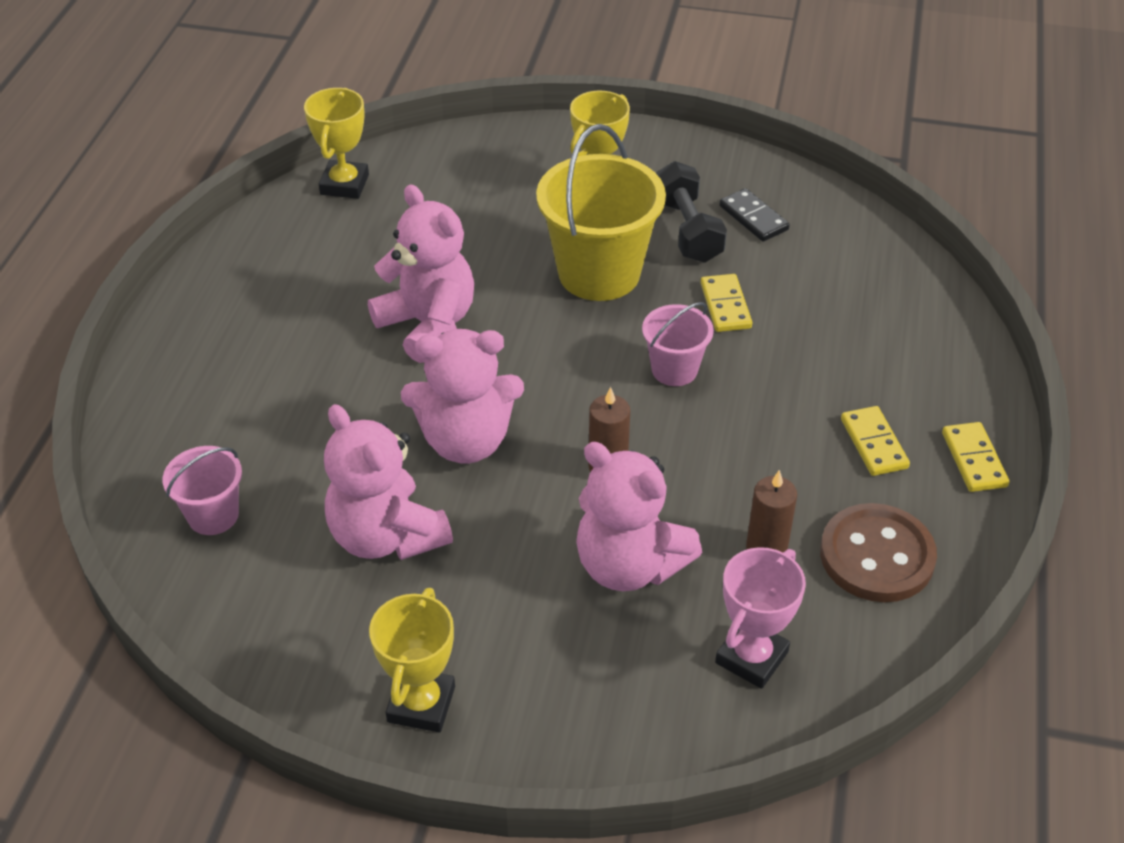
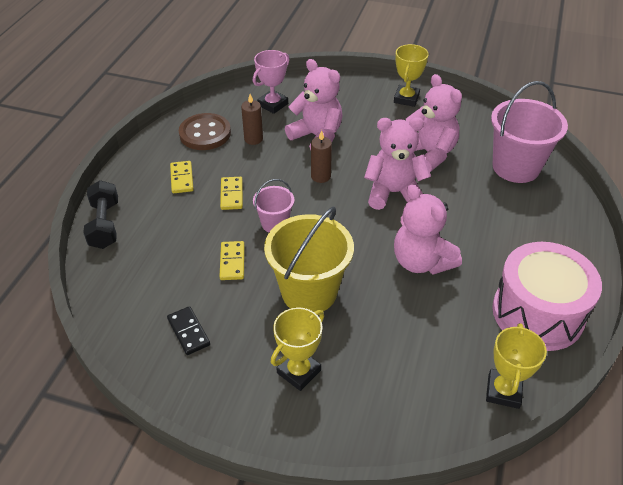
camera: 175 degrees left, 0 degrees up
pink bucket [163,446,242,535] -> pink bucket [491,81,568,183], size x1.89
black dumbbell [656,161,727,263] -> black dumbbell moved to [83,180,118,249]
yellow domino [942,422,1010,492] -> yellow domino moved to [220,177,243,210]
none -> pink drum [492,242,602,351]

